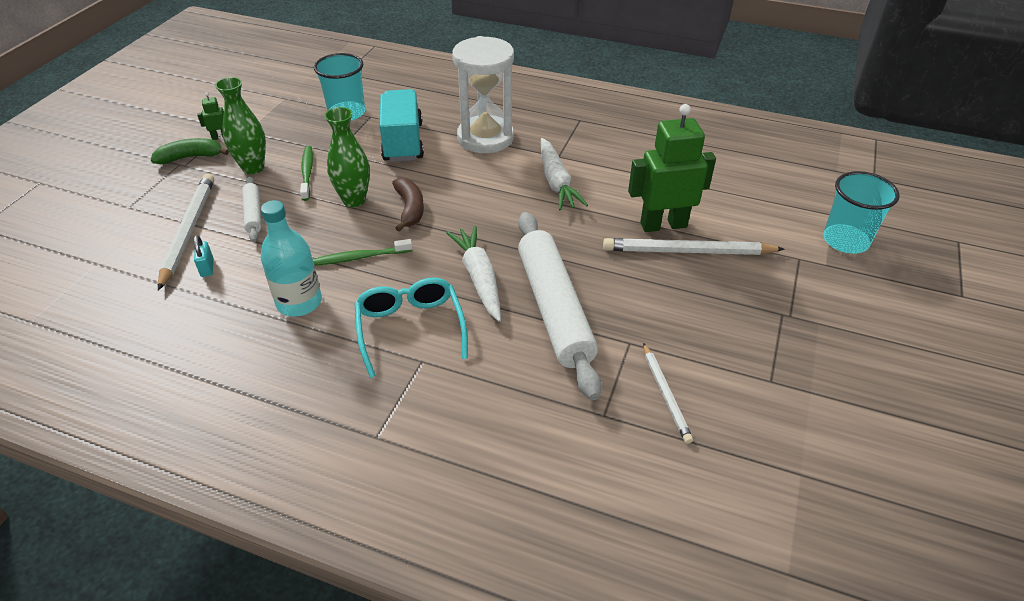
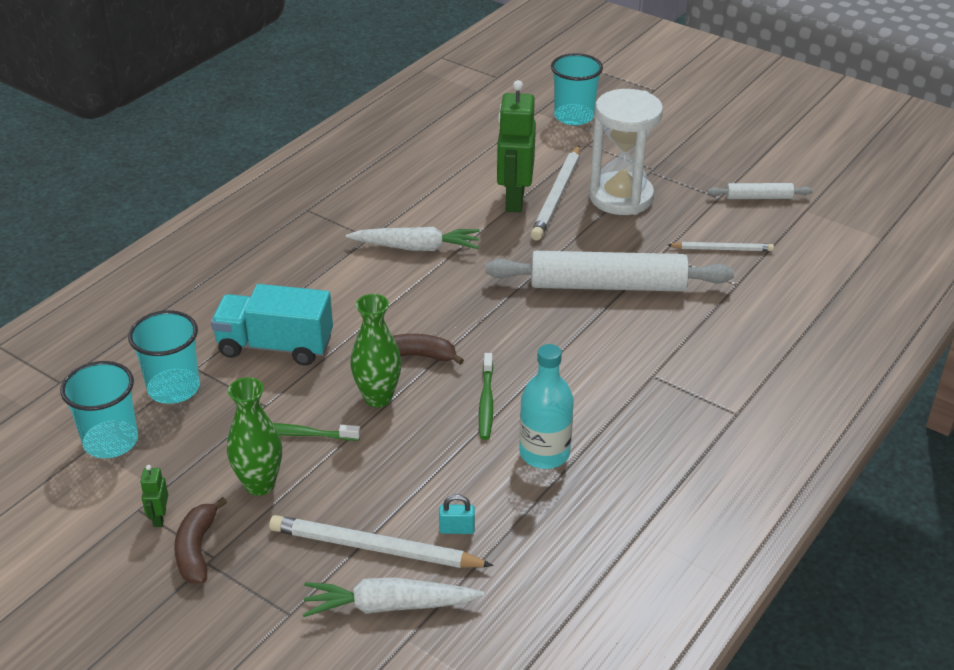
camera: 75 degrees left, 5 degrees down
green banana [151,138,229,164] -> brown banana [174,497,227,584]
white rolling pin [242,176,262,242] -> white rolling pin moved to [707,183,813,199]
turquoise glasses [354,277,468,378] -> none
white carrot [446,226,501,322] -> white carrot moved to [303,577,484,617]
white hourglass [452,36,514,153] -> white hourglass moved to [589,89,663,215]
none -> turquoise cup [60,361,138,458]

